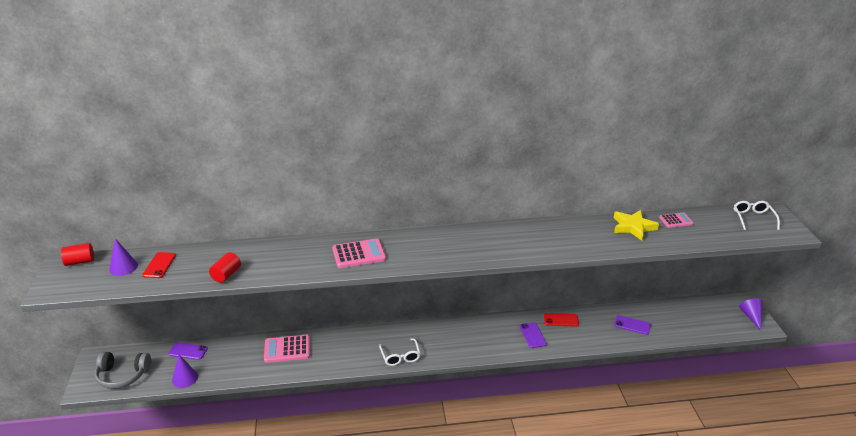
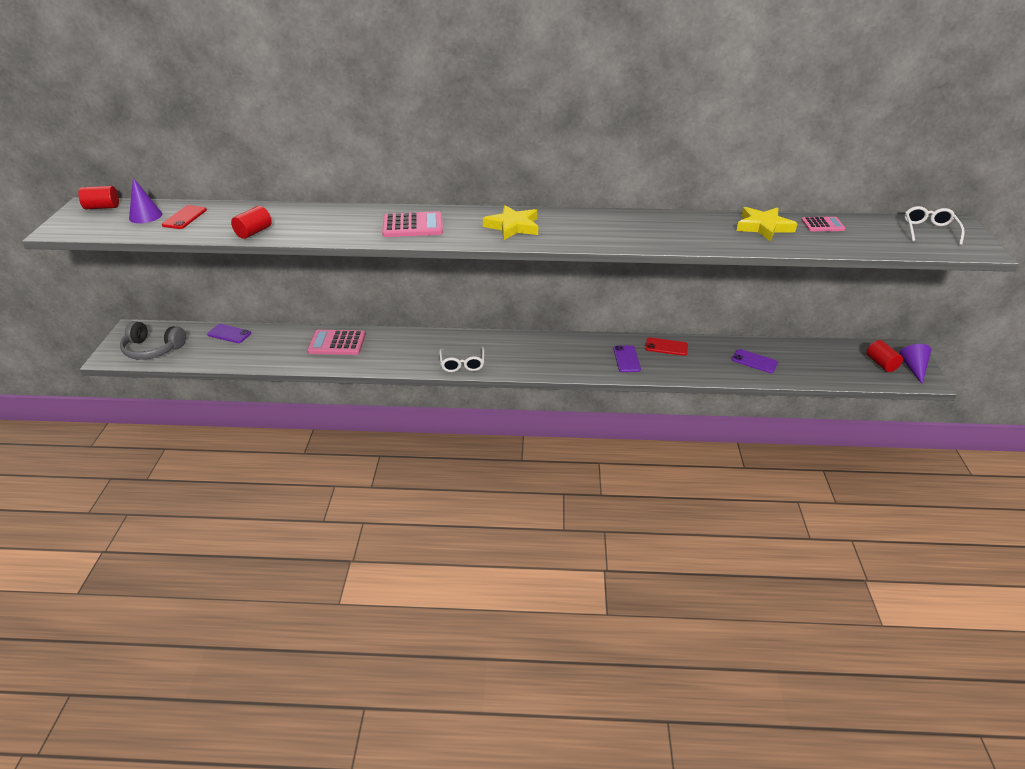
camera: 10 degrees right, 5 degrees up
purple cone [172,355,198,388] -> none
none -> yellow star [483,205,538,240]
none -> red cylinder [866,340,903,372]

